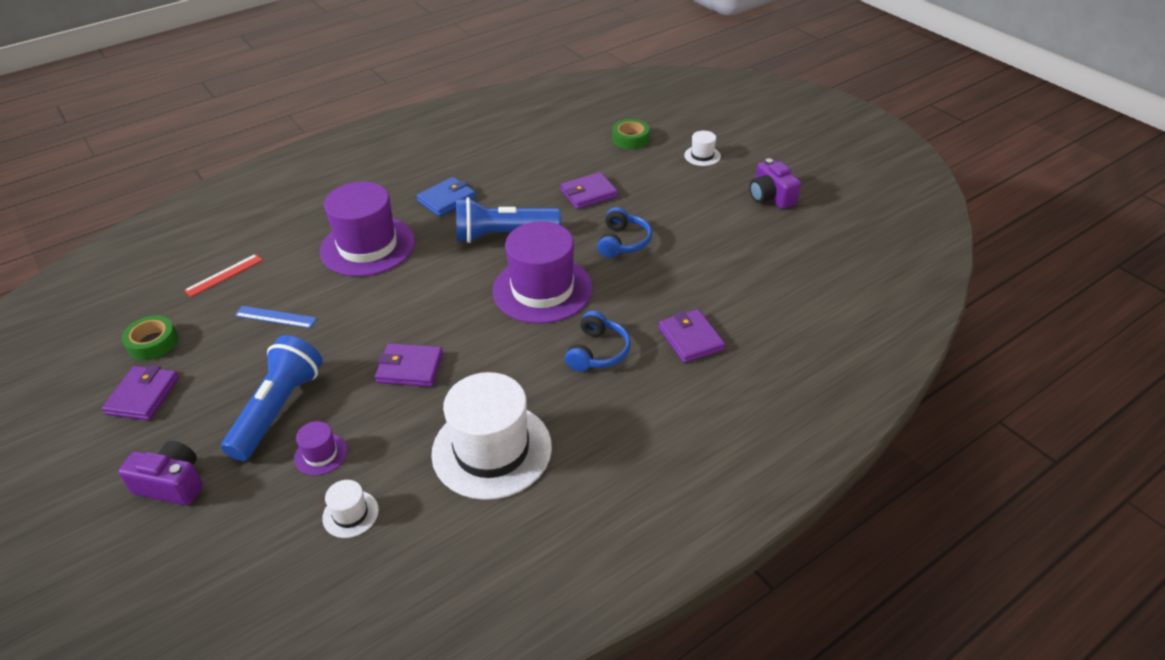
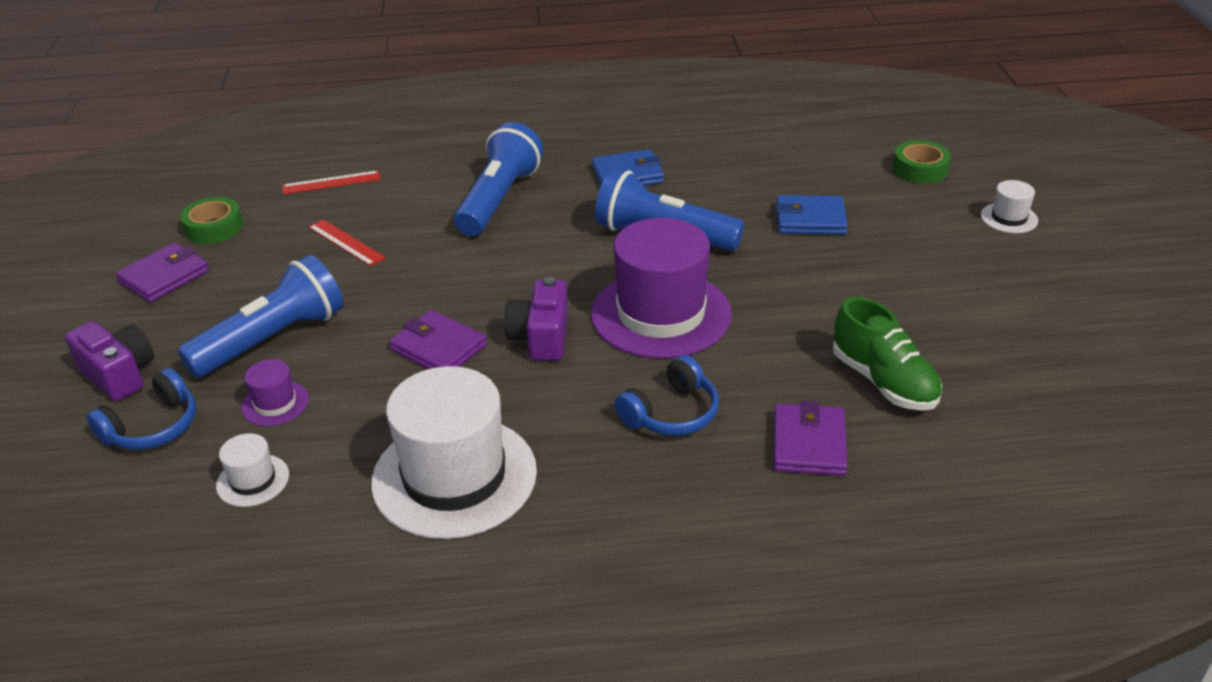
camera: 30 degrees right, 5 degrees down
blue ruler [234,306,317,328] -> red ruler [308,219,386,266]
purple hat [320,182,415,277] -> blue flashlight [454,122,543,236]
purple wallet [561,172,618,209] -> blue wallet [776,195,848,235]
blue headphones [597,207,652,258] -> blue headphones moved to [87,368,196,450]
purple camera [749,158,801,209] -> purple camera moved to [504,277,568,361]
none -> green shoe [833,297,942,411]

